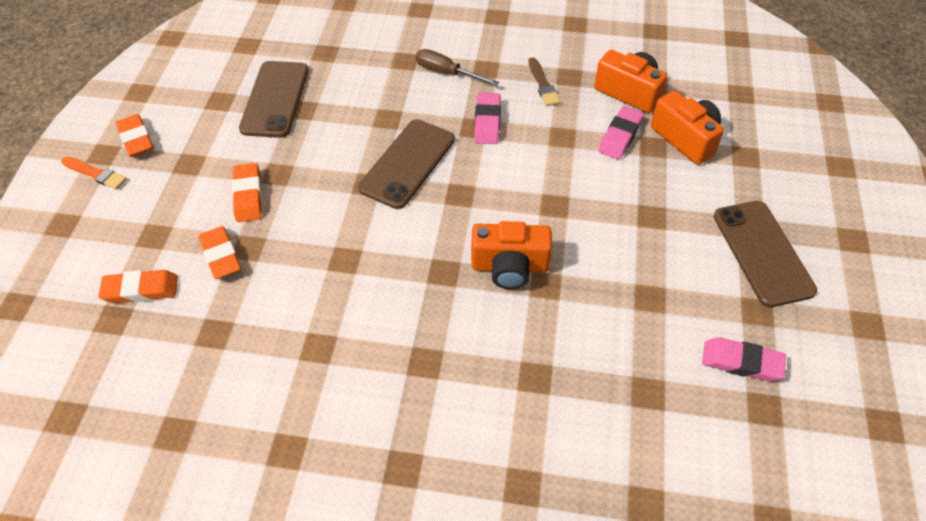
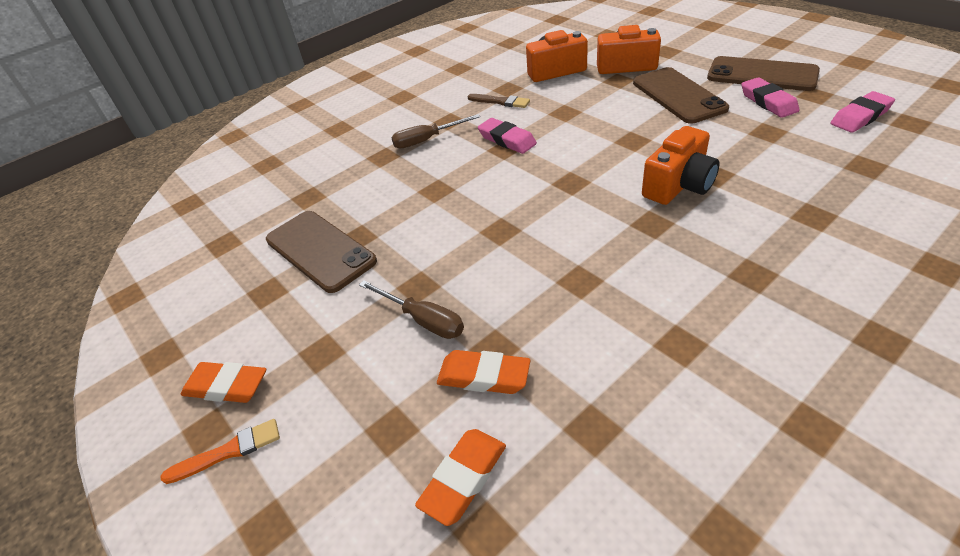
camera: 45 degrees left, 10 degrees down
orange eraser [232,163,262,222] -> brown screwdriver [359,280,464,339]
brown phone [358,119,455,209] -> brown phone moved to [633,67,729,124]
pink eraser [598,106,644,160] -> pink eraser moved to [741,77,800,118]

